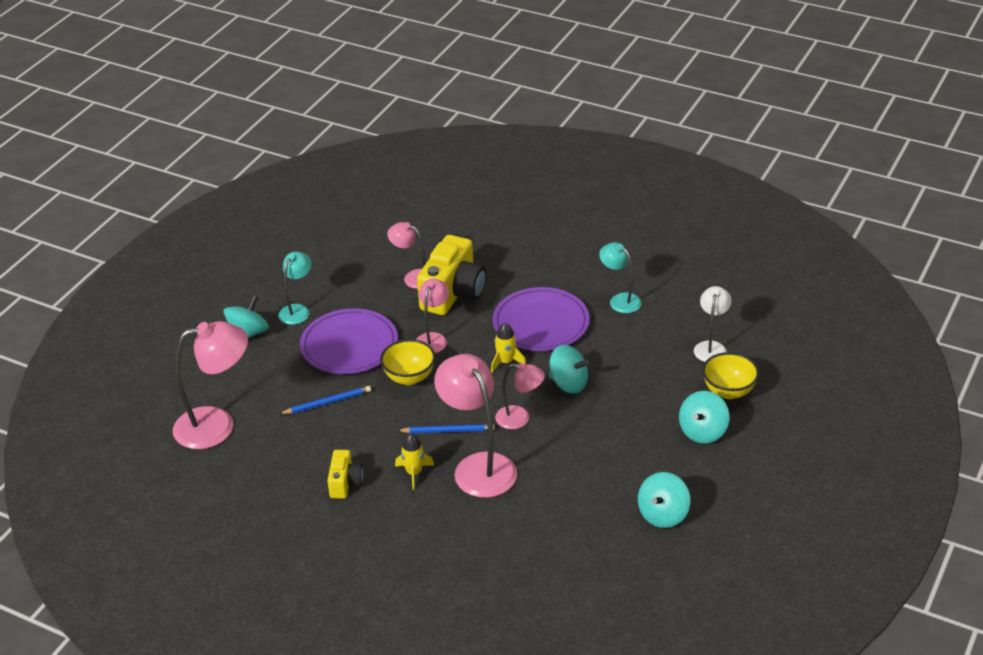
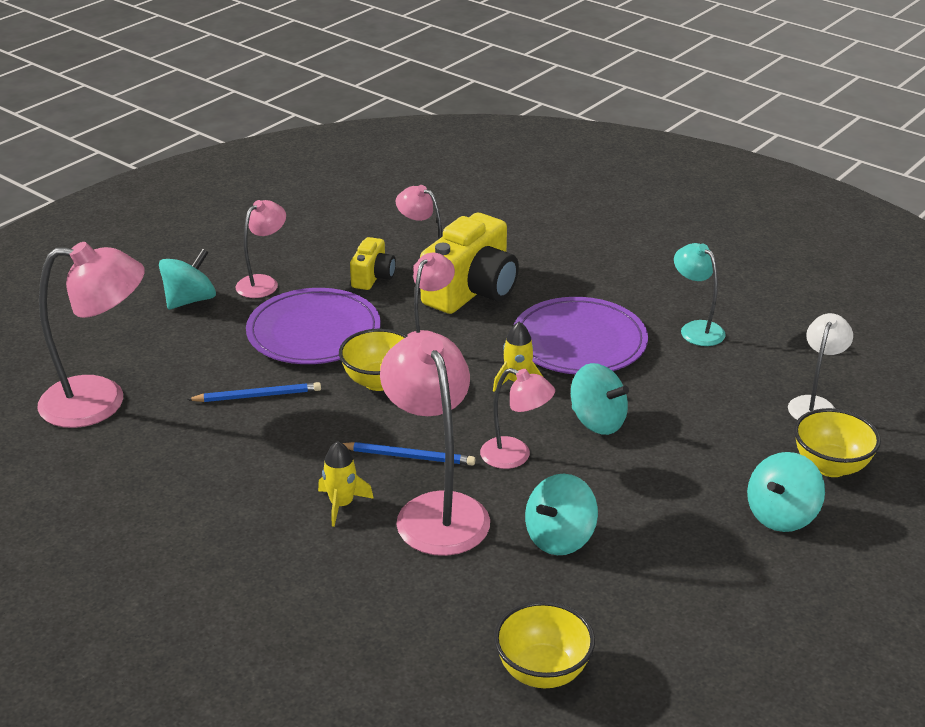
camera: 10 degrees right, 5 degrees down
turquoise lamp [278,252,312,325] -> pink lamp [235,200,286,298]
yellow camera [327,450,363,499] -> yellow camera moved to [350,237,396,290]
turquoise spinning top [638,472,690,528] -> turquoise spinning top moved to [525,474,598,555]
none -> yellow bowl [494,601,595,688]

